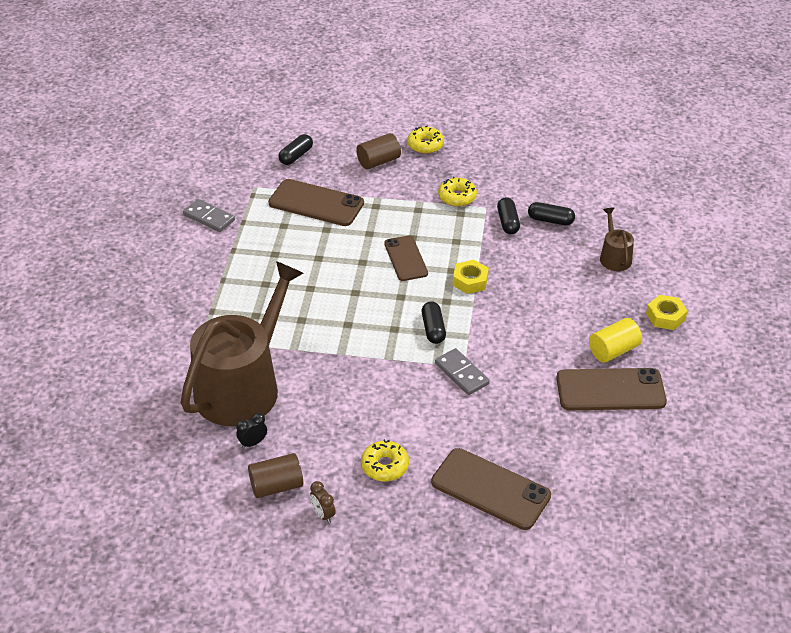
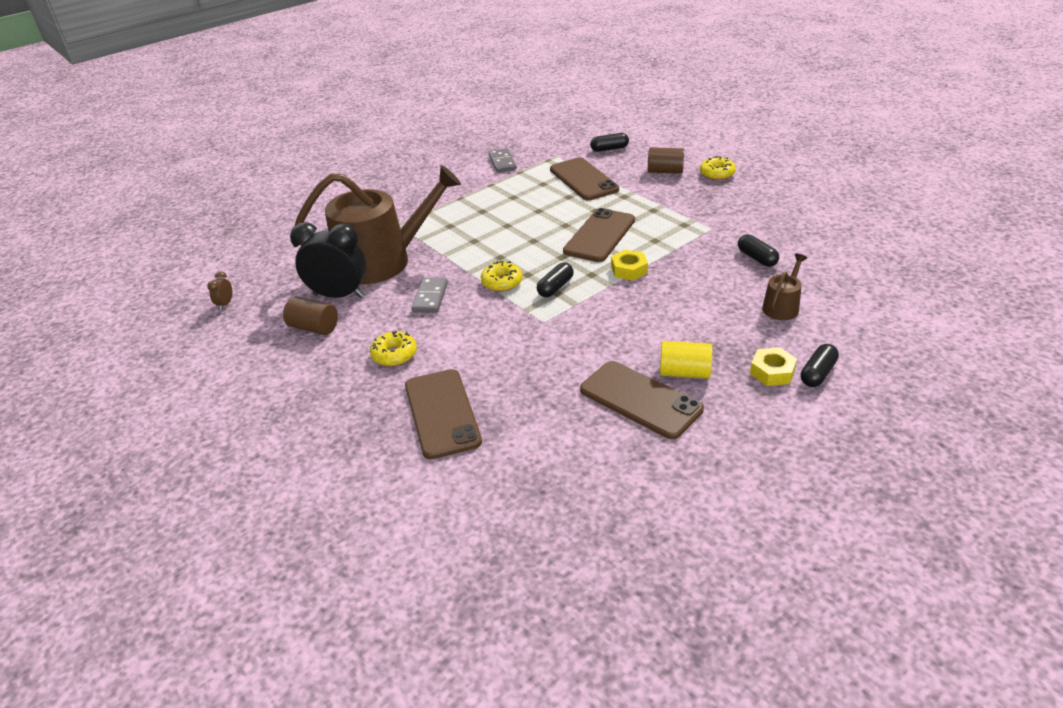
camera: 45 degrees right, 5 degrees down
black clock [236,413,267,449] -> black clock [290,222,366,298], size x2.44
brown clock [310,481,335,523] -> brown clock moved to [207,271,232,310]
brown phone [384,236,428,281] -> brown phone [563,208,635,262], size x1.52
grey domino [435,348,490,395] -> grey domino moved to [412,278,448,313]
yellow donut [438,177,477,207] -> yellow donut moved to [481,261,523,291]
black capsule [497,197,520,234] -> black capsule moved to [801,344,839,387]

